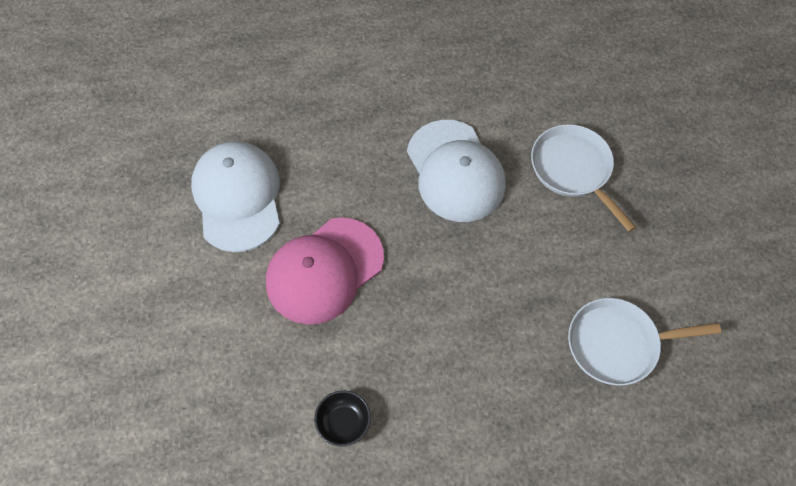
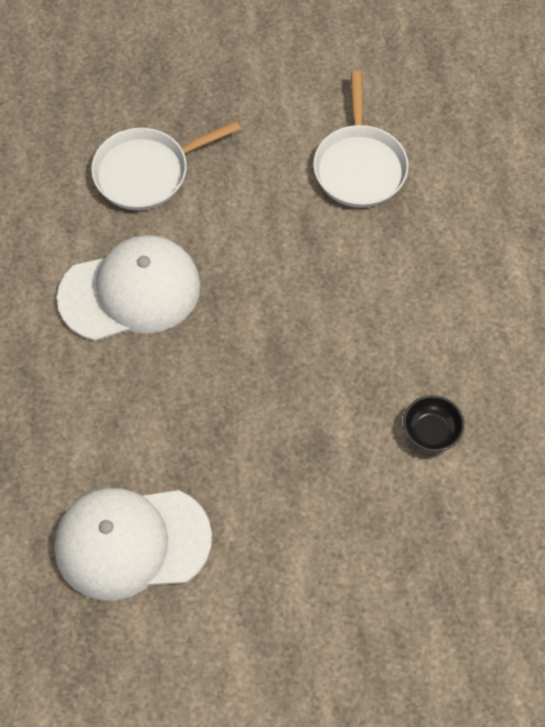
camera: 85 degrees left, 0 degrees up
pink cap [266,217,384,325] -> none

